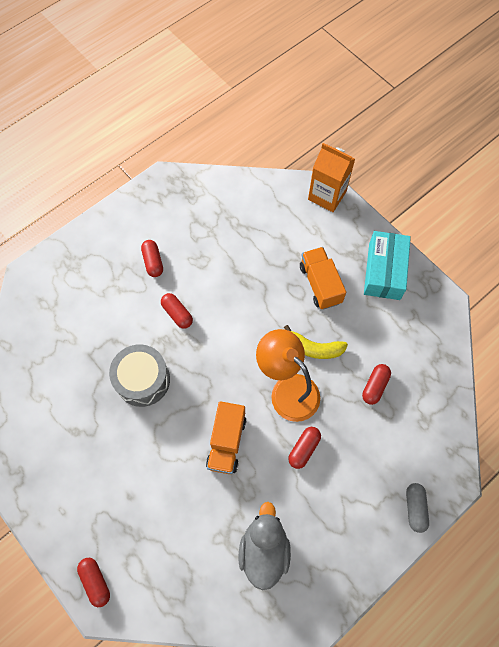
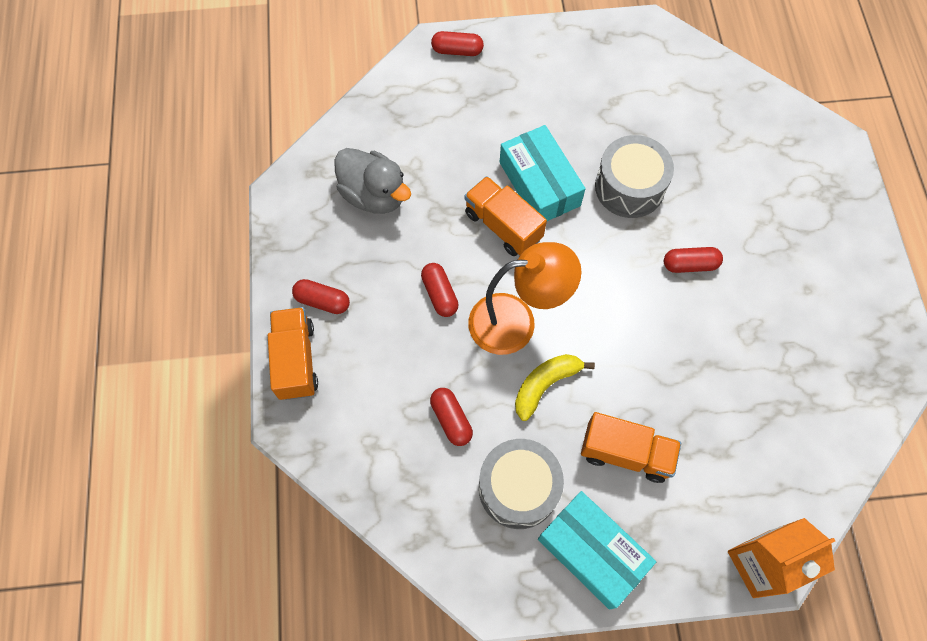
camera: 125 degrees right, 0 degrees up
red capsule [141,240,163,277] -> red capsule moved to [292,279,350,314]
grey capsule [406,483,429,533] -> orange truck [268,307,318,400]
none -> grey drum [479,439,564,529]
none -> turquoise box [500,125,586,221]

